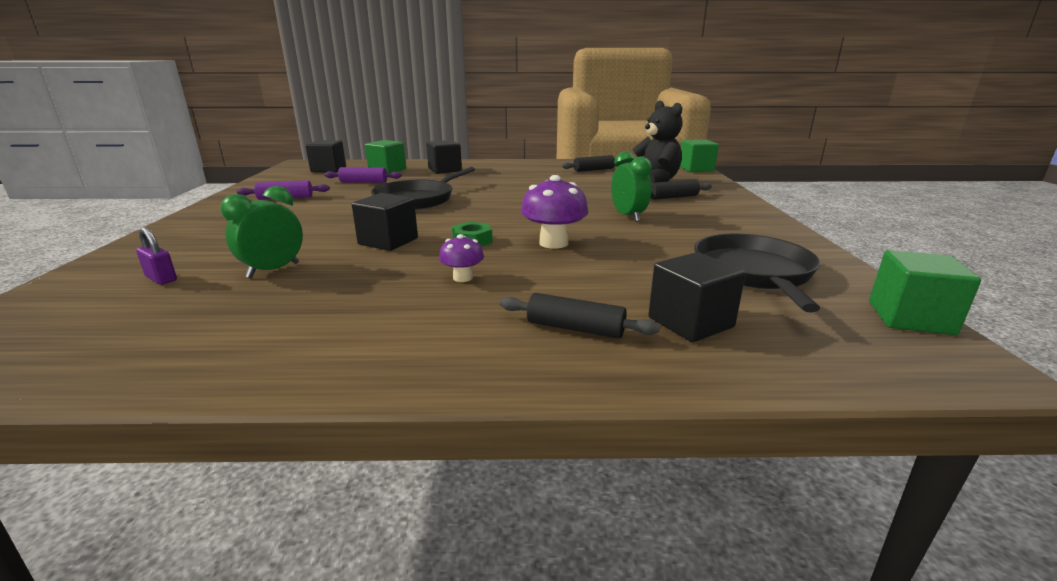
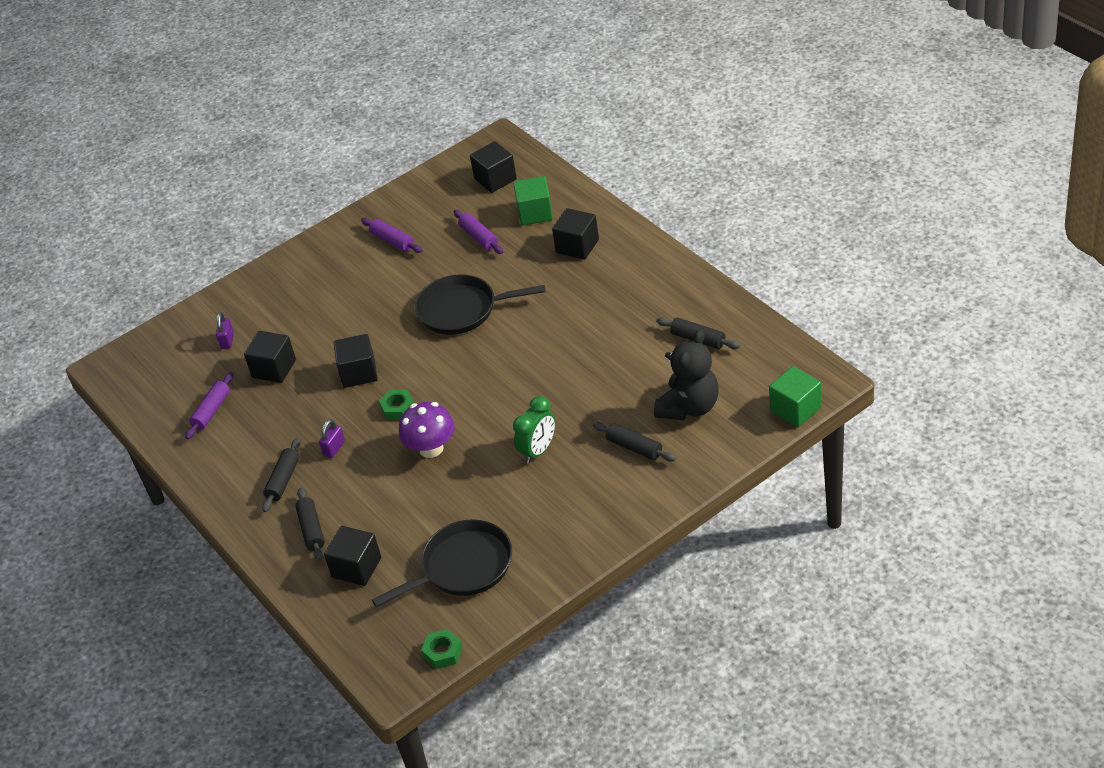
camera: 60 degrees right, 20 degrees up
green clock [220,186,303,278] -> black cube [244,331,296,383]
purple mushroom [439,234,484,282] -> purple padlock [319,419,345,458]
green cube [869,250,981,335] -> green nut [421,629,463,669]
none -> purple rolling pin [185,372,233,439]
none -> black rolling pin [262,438,300,512]

